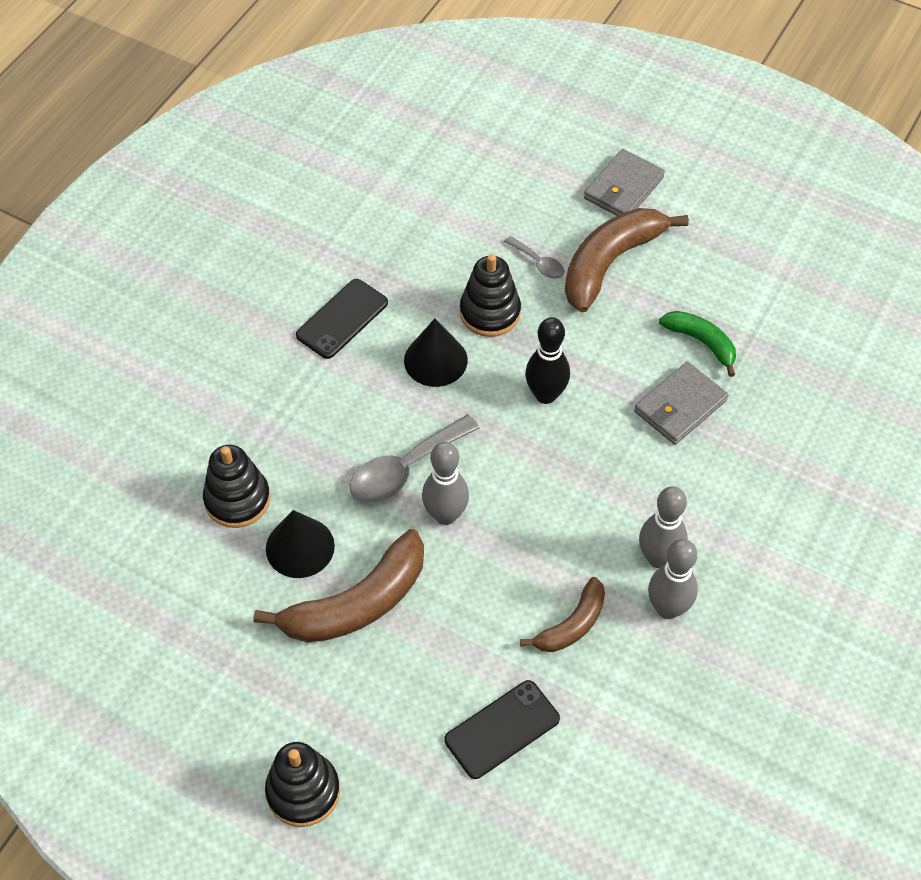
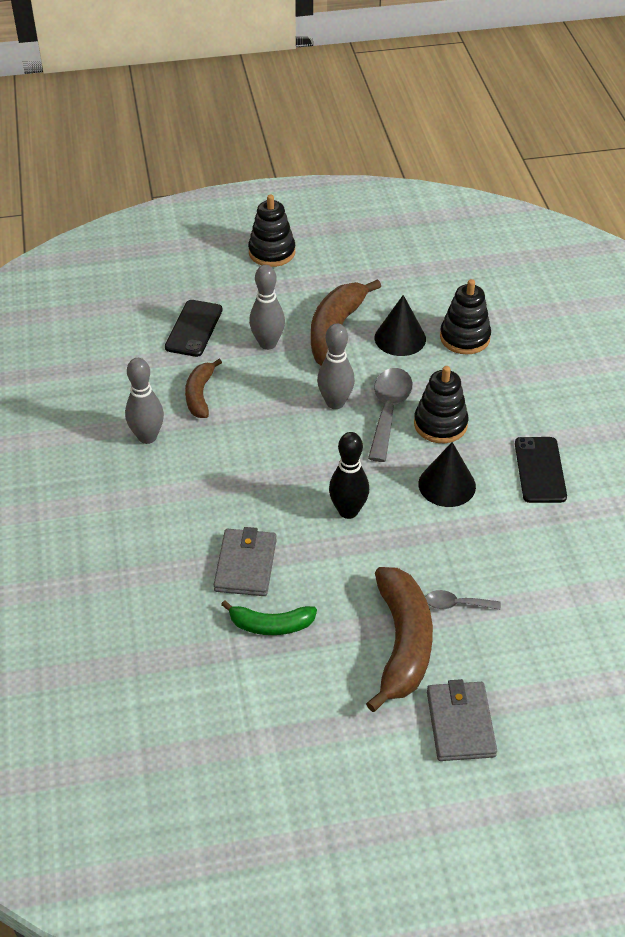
camera: 140 degrees right, 10 degrees down
black stacking toy [460,254,521,337] -> black stacking toy moved to [414,366,469,443]
grey bowling pin [639,486,687,568] -> grey bowling pin moved to [249,265,285,350]

